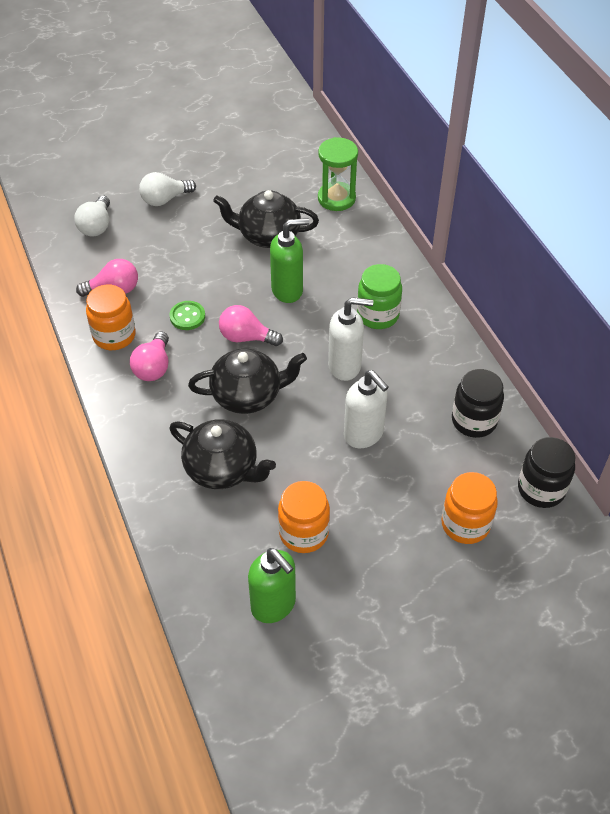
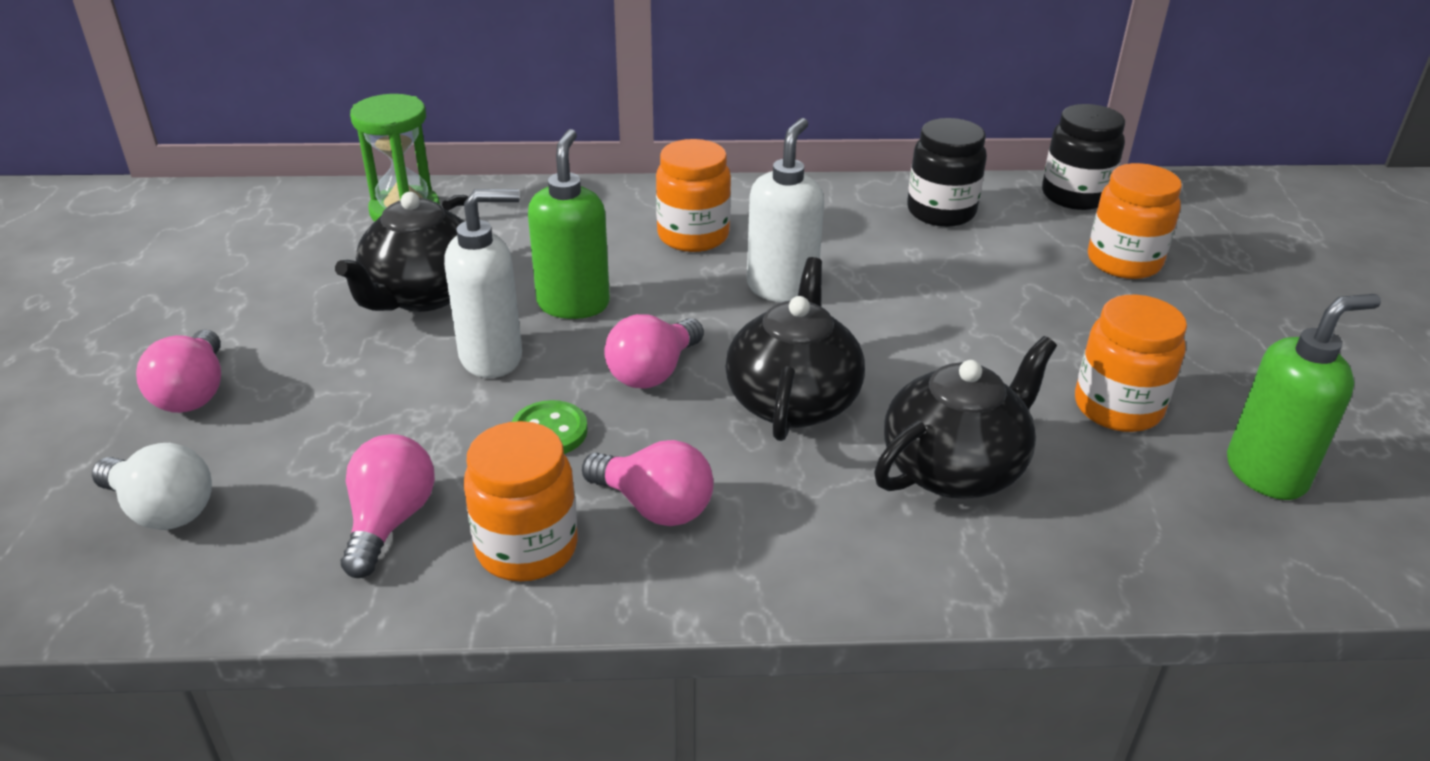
camera: 70 degrees left, 15 degrees down
white light bulb [139,172,196,206] -> pink light bulb [136,330,221,413]
white soap dispenser [344,370,389,448] -> white soap dispenser moved to [444,189,522,378]
green jar [357,264,402,329] -> orange jar [656,139,731,252]

